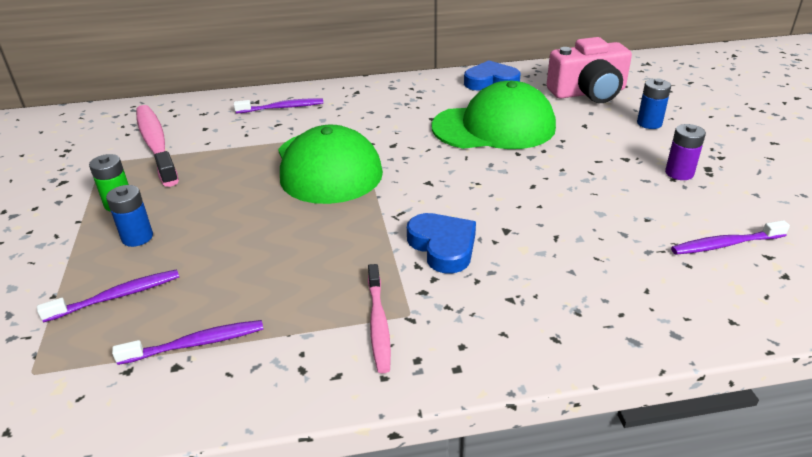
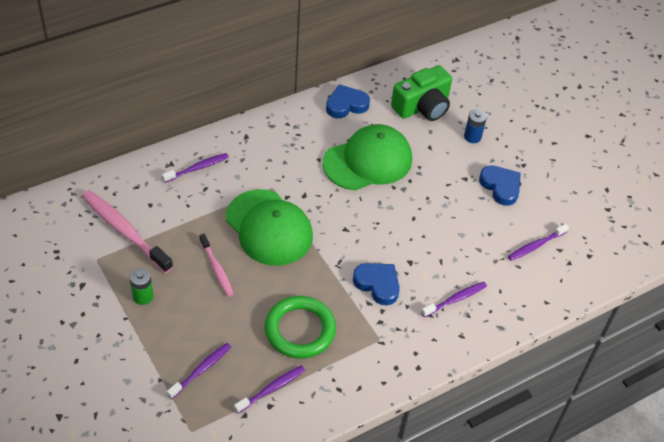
camera: 25 degrees left, 15 degrees up
blue battery [106,185,153,247] -> none
pink toothbrush [368,264,391,373] -> pink toothbrush moved to [200,234,234,297]
pink camera [547,37,632,103] -> green camera [391,65,452,121]
purple battery [665,124,706,180] -> blue heart [479,165,521,206]
none -> green ring [265,296,336,359]
none -> purple toothbrush [421,282,487,317]

